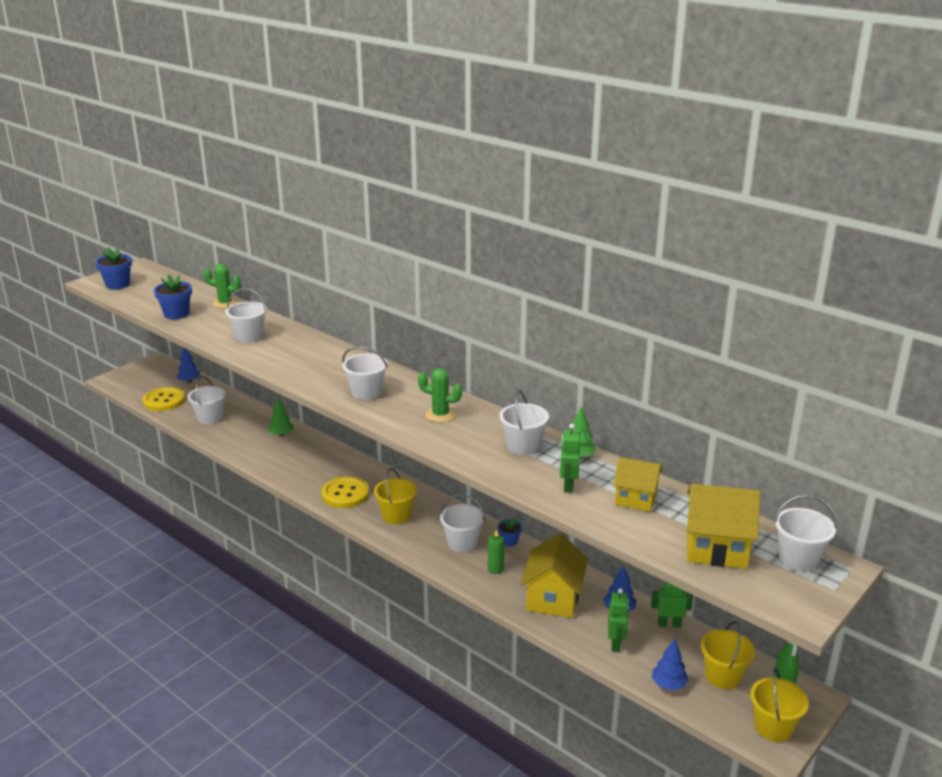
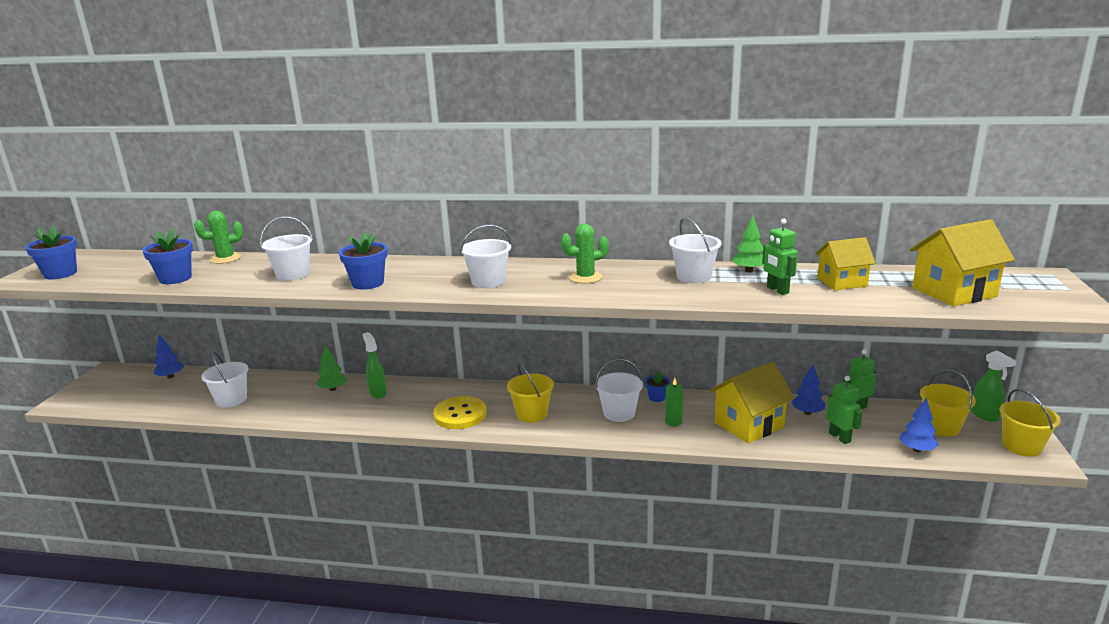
camera: 30 degrees left, 5 degrees down
yellow button [142,387,185,411] -> none
yellow house [521,533,588,618] -> yellow house turned 75 degrees clockwise [709,362,794,444]
white bucket [774,495,837,571] -> none
none -> blue flower pot [339,232,387,290]
none -> green spray bottle [363,332,387,398]

